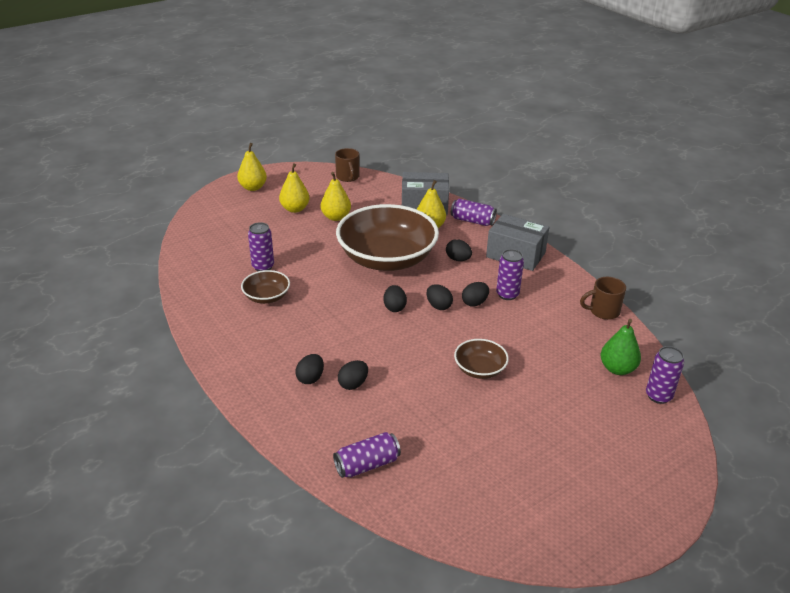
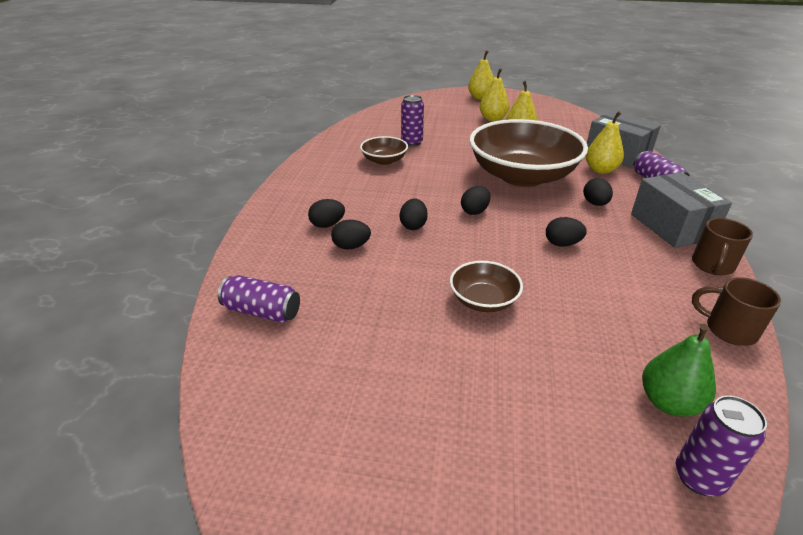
camera: 45 degrees right, 0 degrees up
brown mug [335,148,360,182] -> brown mug moved to [692,218,753,275]
black egg [426,284,453,310] -> black egg moved to [400,198,428,230]
purple can [496,249,524,300] -> none

